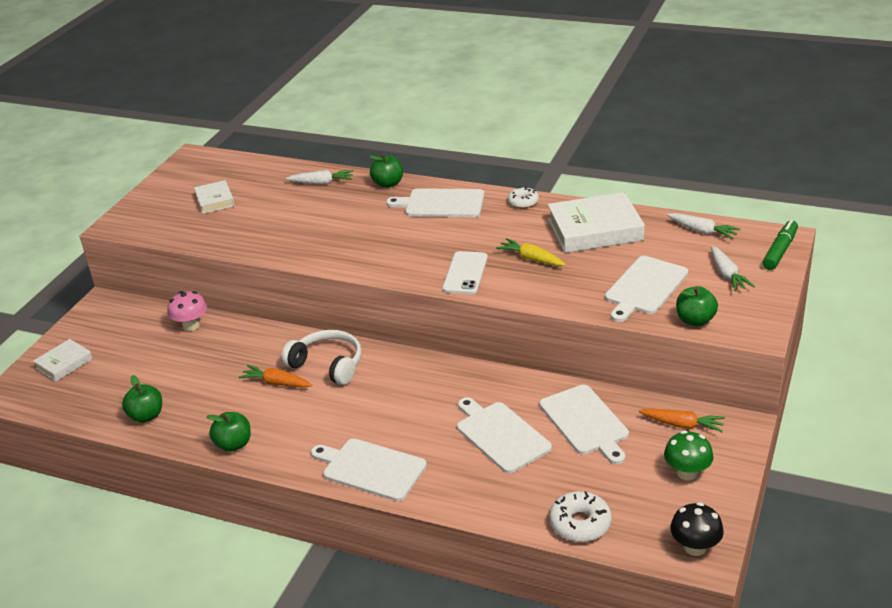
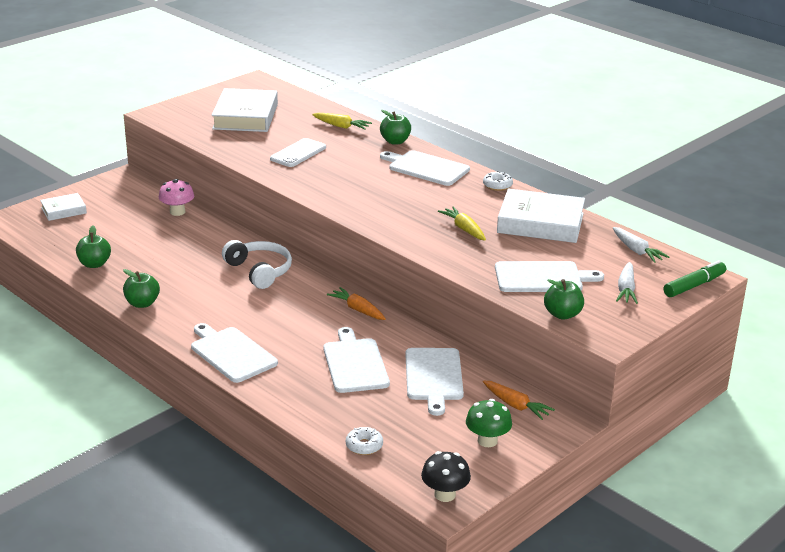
camera: 20 degrees right, 5 degrees down
white book [194,180,235,214] -> white book [212,88,278,132], size x1.86
orange carrot [238,365,312,388] -> orange carrot moved to [327,287,386,320]
white carrot [286,170,353,185] -> yellow carrot [312,113,372,130]
white phone [442,251,488,294] -> white phone moved to [270,138,326,167]
white donut [549,491,612,542] -> white donut [346,427,383,455], size x0.65
white cutting board [605,256,688,322] -> white cutting board turned 150 degrees counterclockwise [495,261,604,292]

